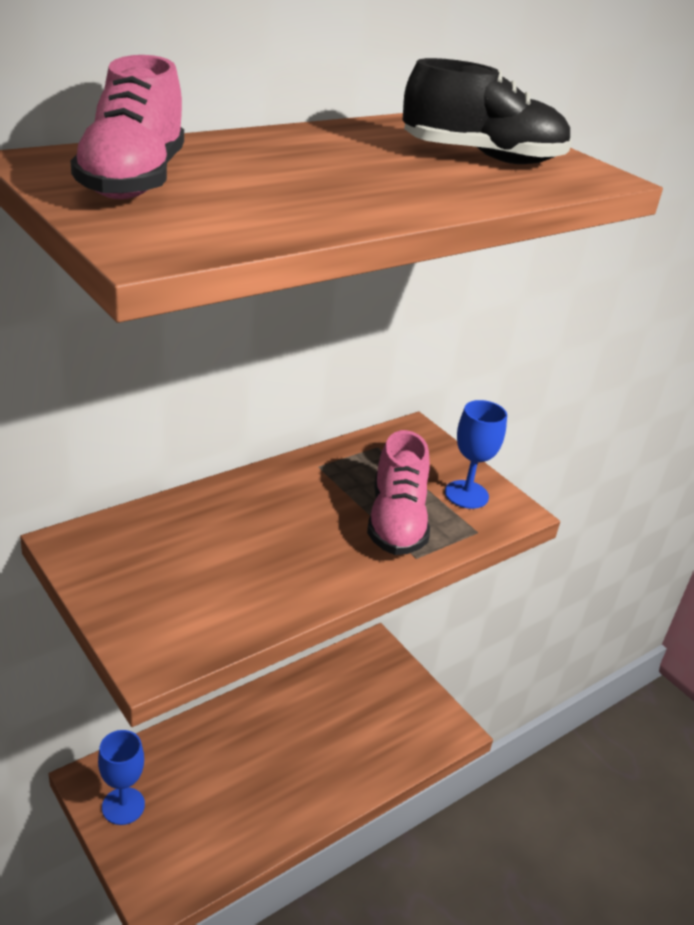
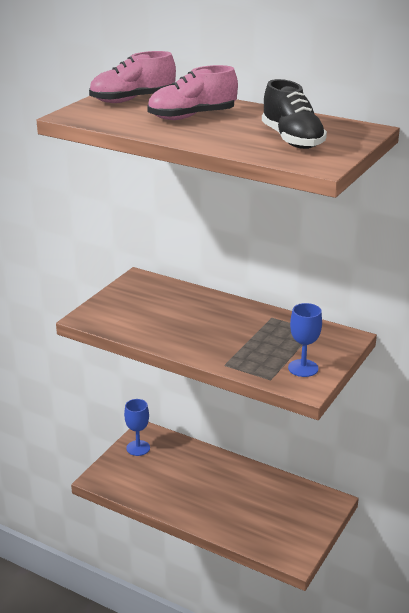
camera: 70 degrees right, 5 degrees down
pink shoe [367,430,430,555] -> pink shoe moved to [147,65,238,120]

